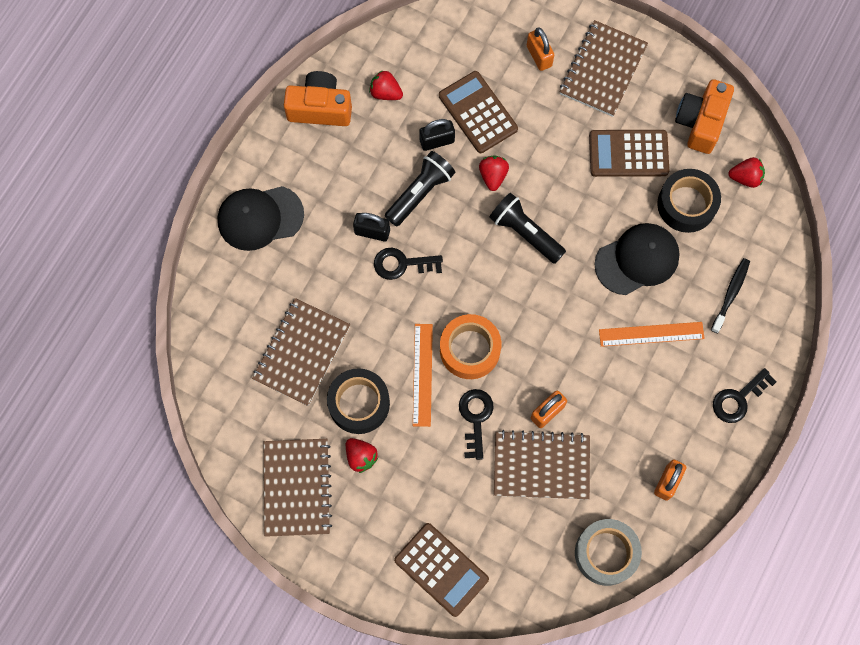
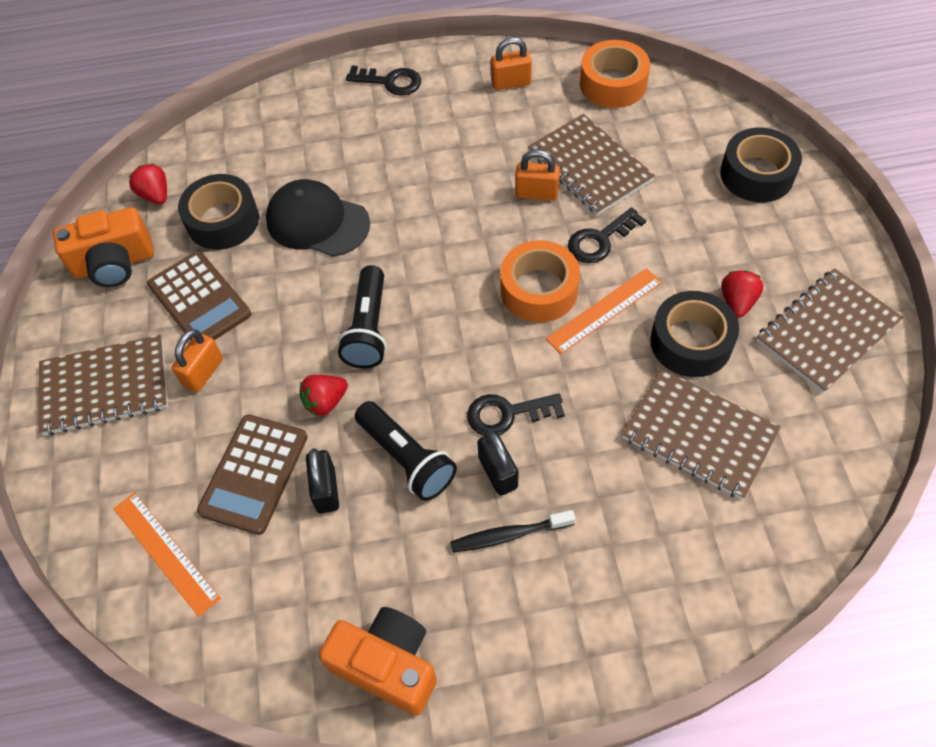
camera: 125 degrees left, 15 degrees down
black cap [218,186,304,251] -> none
brown notebook [252,298,350,406] -> brown notebook turned 45 degrees clockwise [622,369,781,500]
orange camera [284,71,352,126] -> orange camera turned 150 degrees clockwise [319,607,437,715]
red strawberry [369,70,403,100] -> none
black key [374,248,443,280] -> black key turned 120 degrees clockwise [467,393,565,436]
black flashlight [385,151,455,227] -> black flashlight turned 135 degrees counterclockwise [355,401,457,501]
brown calculator [394,523,489,617] -> black tape [720,128,802,202]
black padlock [419,119,455,151] -> black padlock turned 45 degrees clockwise [306,448,339,513]
orange padlock [527,27,554,71] -> orange padlock moved to [172,329,223,392]
grey tape [575,519,642,586] -> orange tape [580,40,650,108]
orange ruler [599,322,705,347] -> orange ruler moved to [113,492,221,617]
black toothbrush [711,258,750,333] -> black toothbrush moved to [450,510,575,552]

